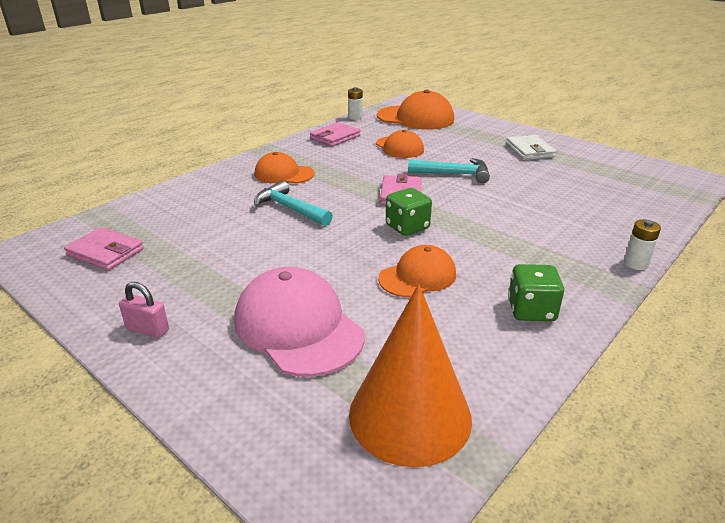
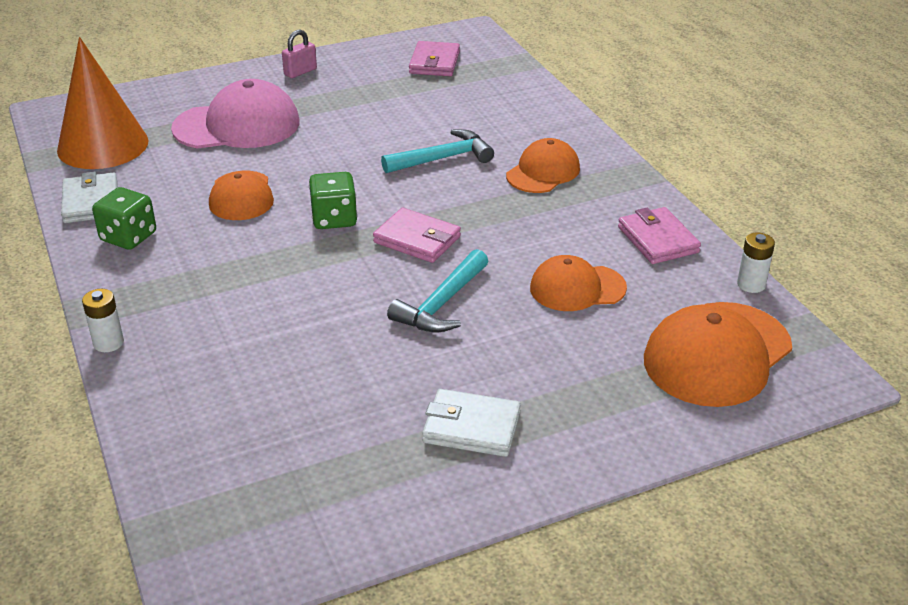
camera: 115 degrees right, 5 degrees up
pink wallet [64,227,144,271] -> pink wallet turned 45 degrees counterclockwise [409,41,460,76]
none -> white wallet [61,172,118,223]

